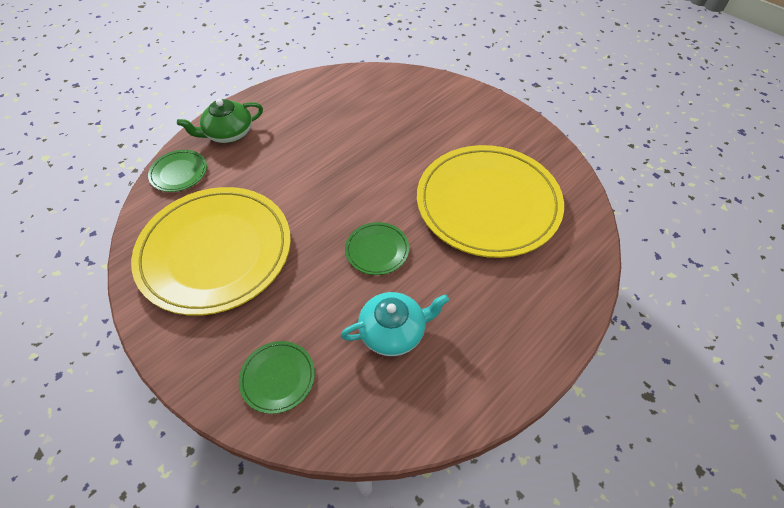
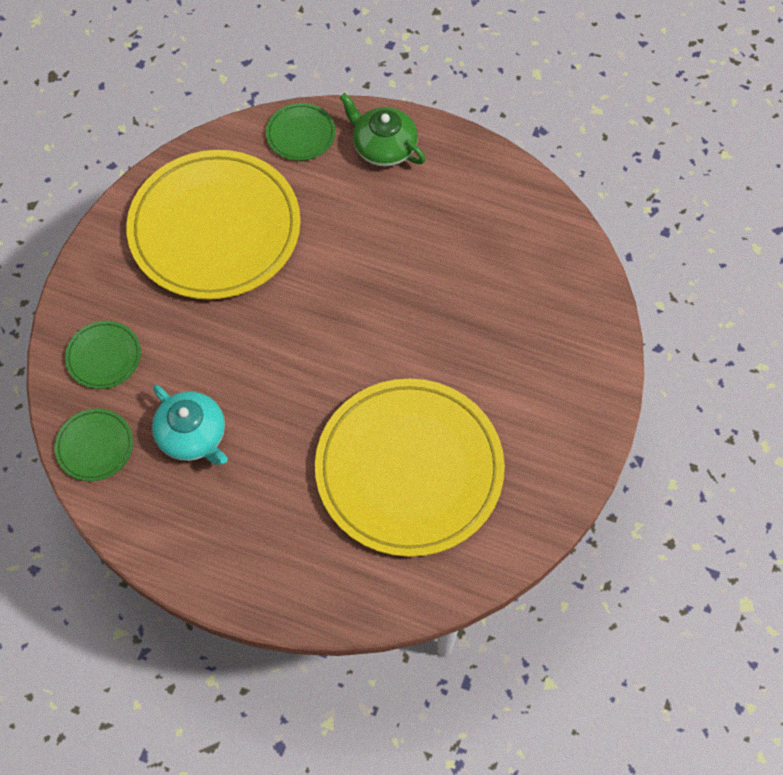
camera: 65 degrees right, 10 degrees up
green plate [345,222,409,275] -> green plate moved to [55,409,133,481]

